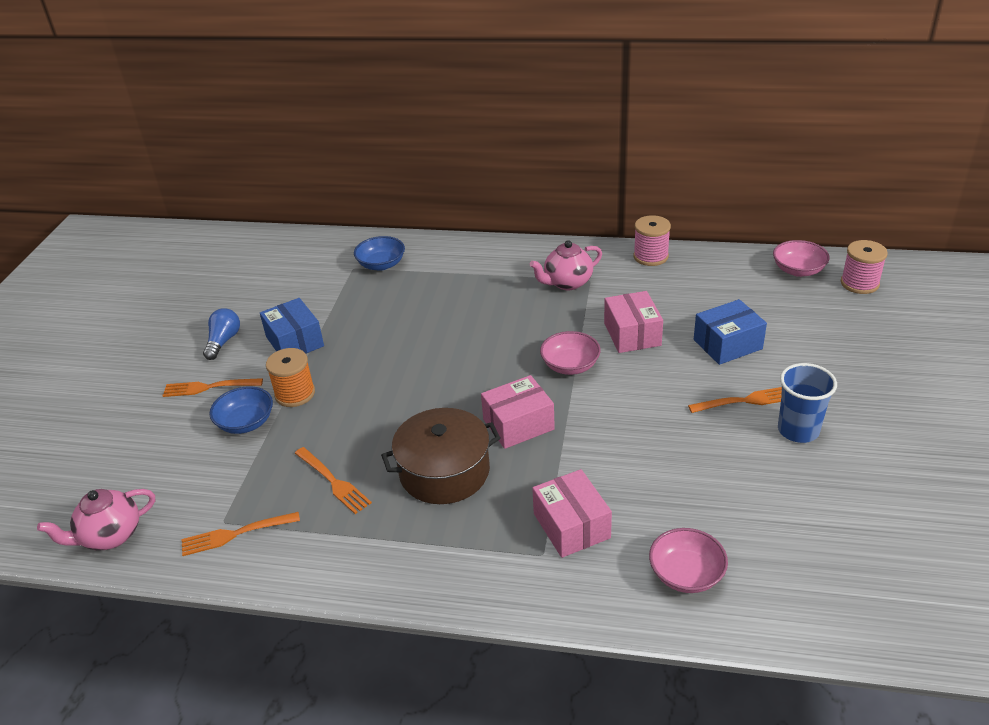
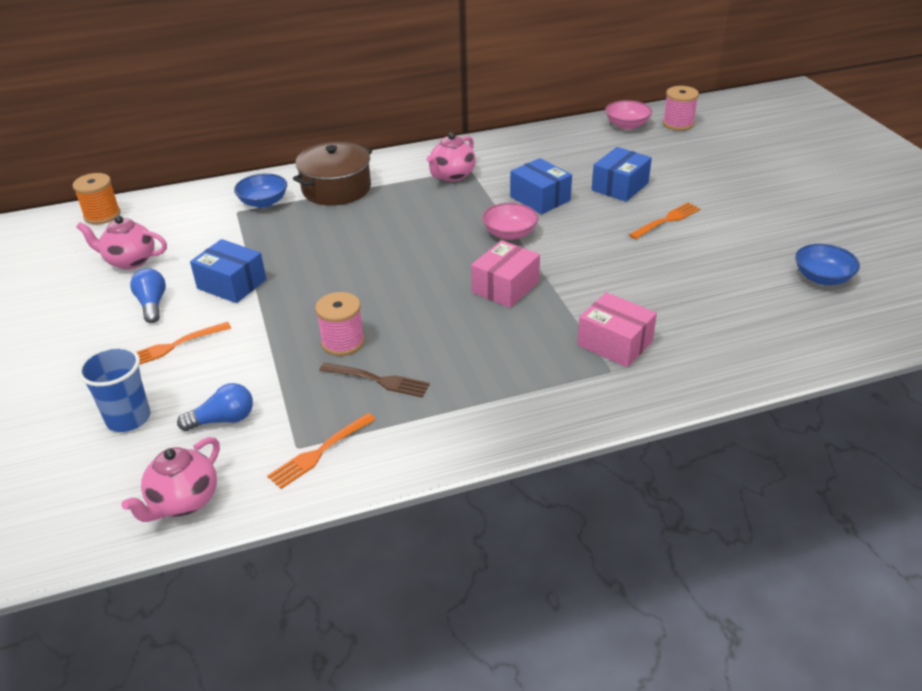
camera: 30 degrees left, 0 degrees up
blue bowl [209,386,273,434] -> blue bowl moved to [795,244,860,285]
orange spool [266,348,315,407] -> orange spool moved to [73,173,121,224]
orange fork [295,447,372,514] -> brown fork [319,363,430,398]
brown pot [381,408,501,504] -> brown pot moved to [293,142,372,205]
pink box [604,291,663,353] -> blue box [510,158,572,214]
pink spool [633,215,671,266] -> pink spool moved to [315,292,365,356]
pink bowl [649,528,728,593] -> none
blue cup [778,363,837,443] -> blue cup moved to [78,346,151,432]
none -> pink teapot [76,216,167,270]
none -> blue light bulb [177,383,253,431]

